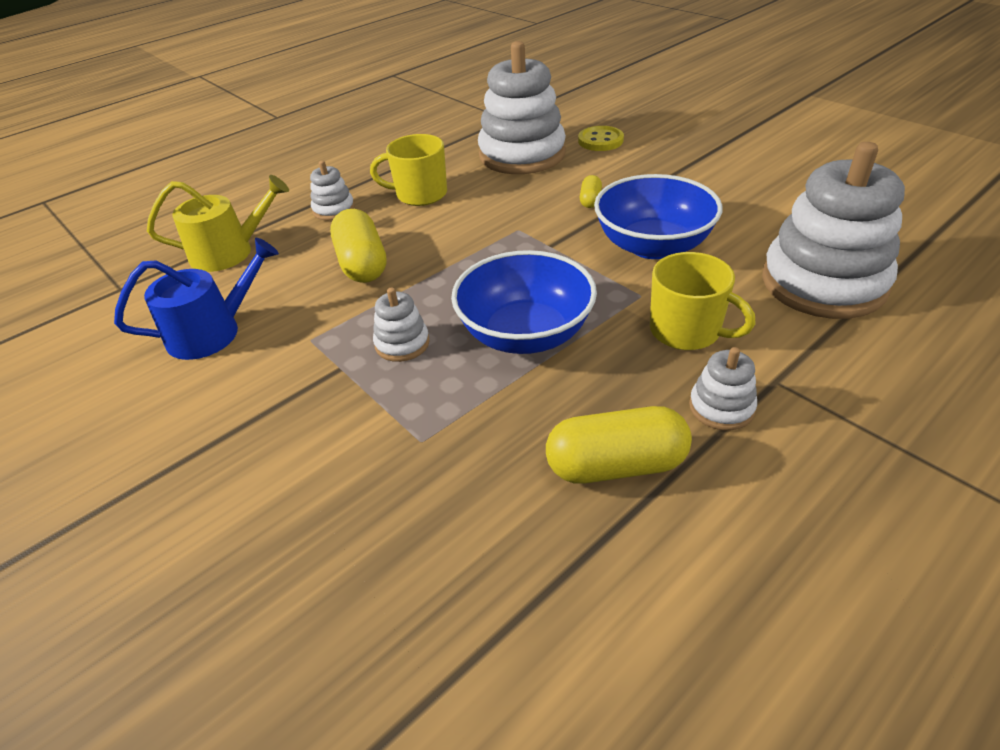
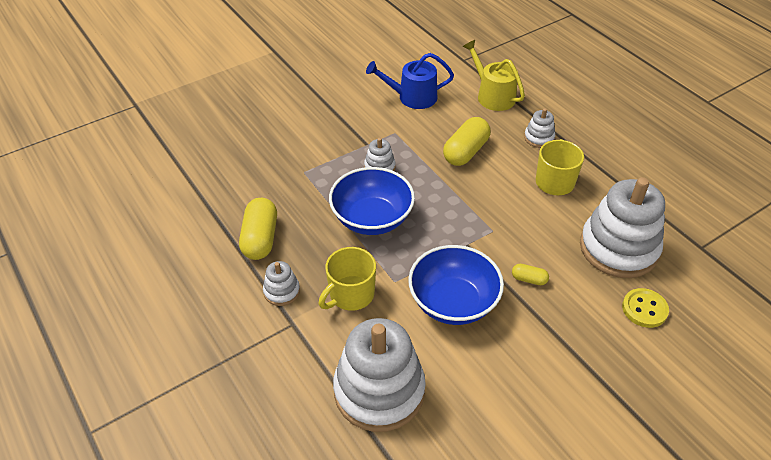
camera: 95 degrees right, 5 degrees up
blue watering can [114,238,279,360] -> blue watering can turned 105 degrees clockwise [366,53,454,109]
yellow watering can [147,175,289,272] -> yellow watering can turned 150 degrees clockwise [463,40,525,111]
yellow capsule [330,209,387,283] -> yellow capsule turned 45 degrees counterclockwise [443,117,491,166]

